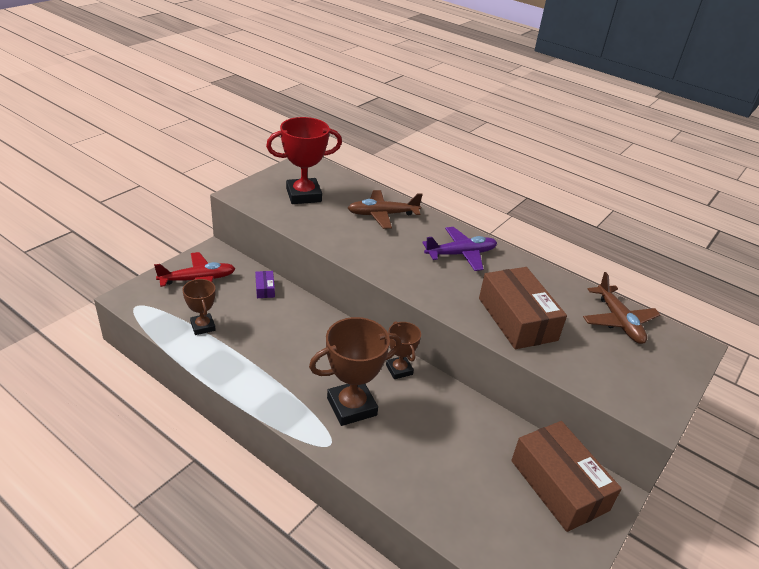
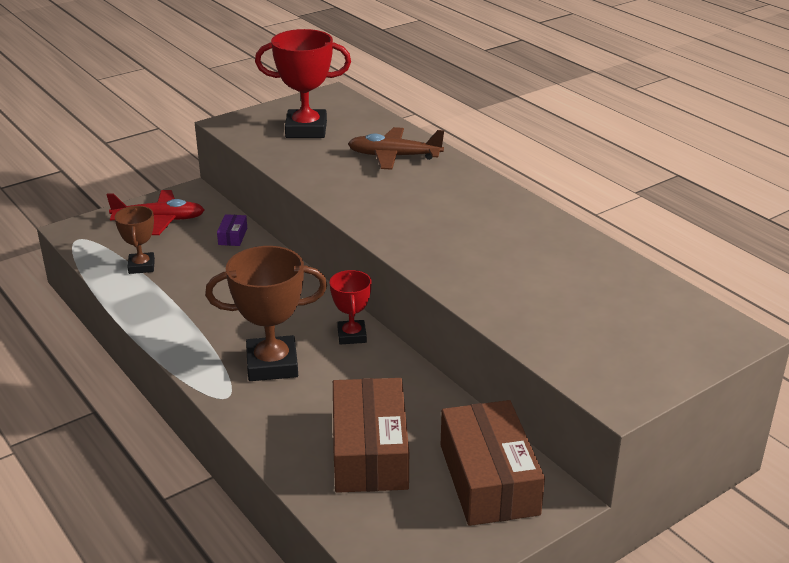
camera: 20 degrees right, 5 degrees down
brown trophy [386,321,421,379] -> red trophy [330,270,372,344]
purple plane [422,227,497,271] -> none
brown box [479,267,567,349] -> brown box moved to [333,378,409,493]
brown plane [583,272,660,344] -> none

